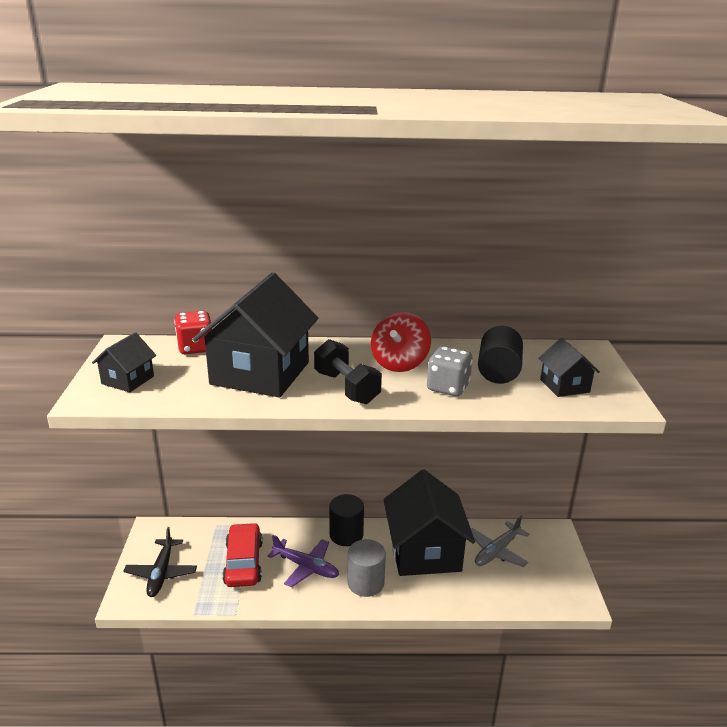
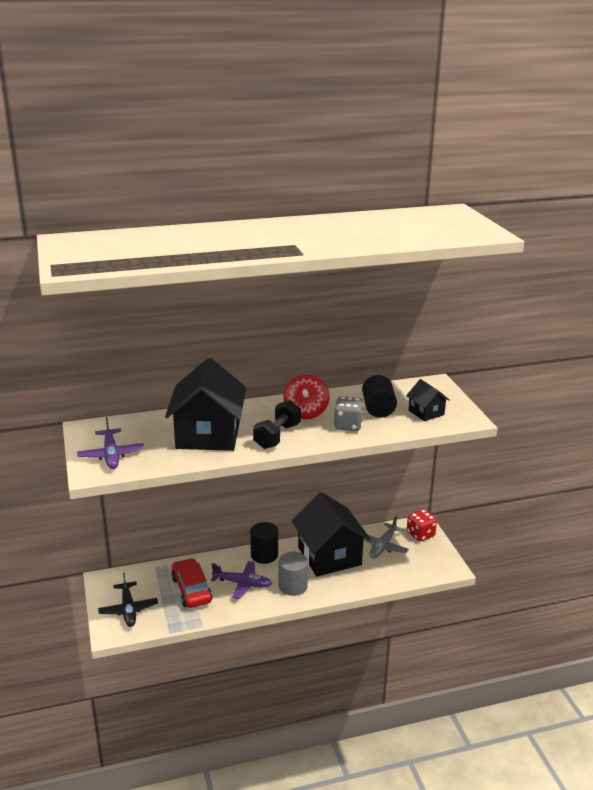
camera: 15 degrees left, 0 degrees up
black house [92,332,156,393] -> purple plane [77,417,144,469]
red dice [174,311,212,354] -> red dice moved to [407,509,437,542]
black dumbbell [314,339,382,404] -> black dumbbell turned 75 degrees clockwise [253,400,301,449]

